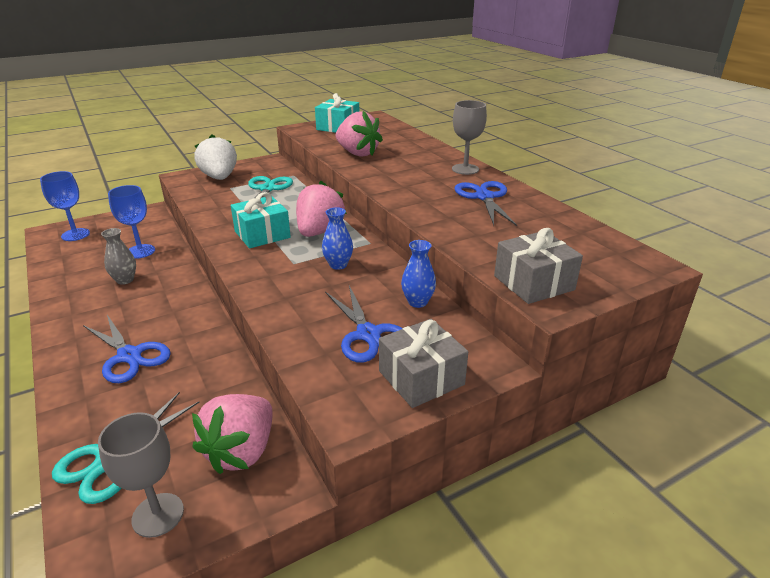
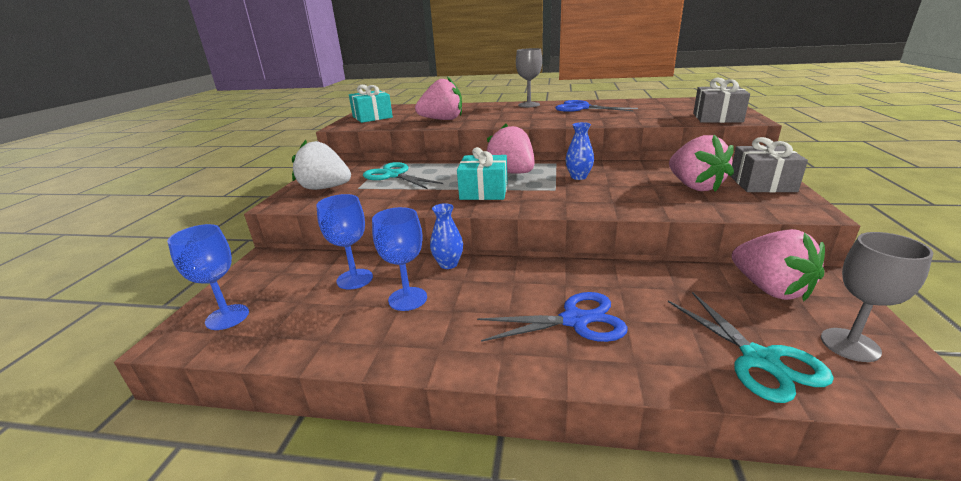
camera: 50 degrees left, 5 degrees down
grey vase [101,228,136,285] -> blue goblet [372,207,427,311]
blue scissors [325,285,402,363] -> pink strawberry [669,135,734,192]
blue vase [401,240,436,308] -> blue vase moved to [430,203,463,269]

